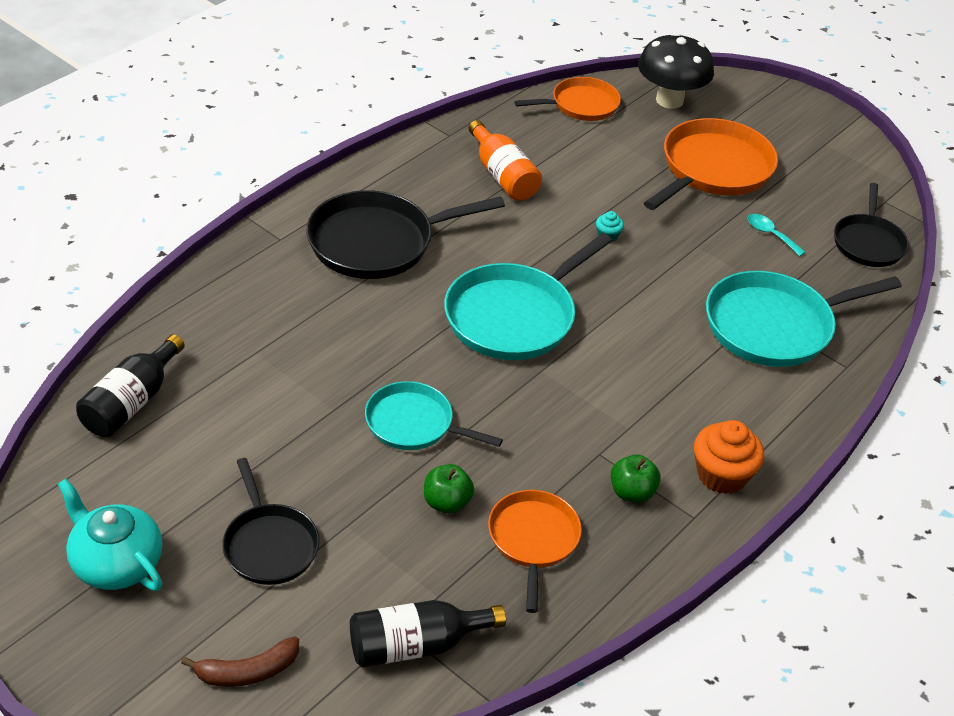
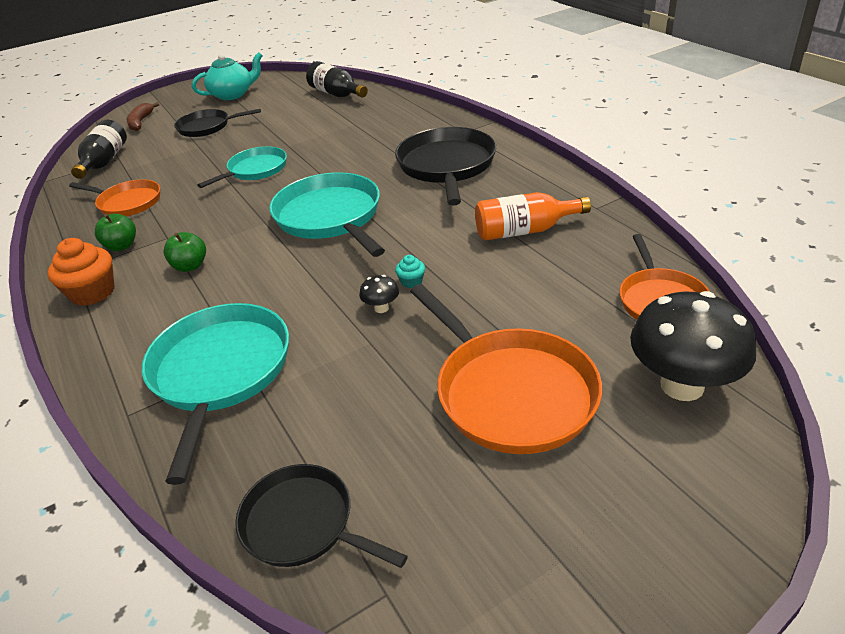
camera: 115 degrees right, 5 degrees down
green apple [424,464,474,514] -> green apple moved to [164,232,206,272]
turquoise spoon [748,214,805,256] -> none
none -> black mushroom [359,275,399,313]

